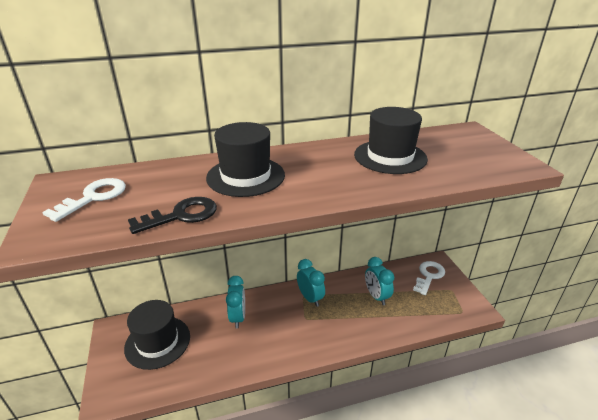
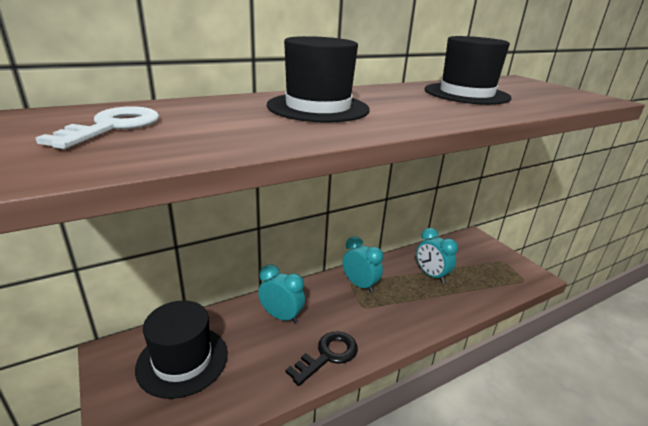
camera: 15 degrees left, 5 degrees down
black key [128,197,217,234] -> black key moved to [286,331,358,386]
turquoise clock [226,276,245,328] -> turquoise clock turned 45 degrees counterclockwise [258,264,305,324]
white key [413,261,445,295] -> none

